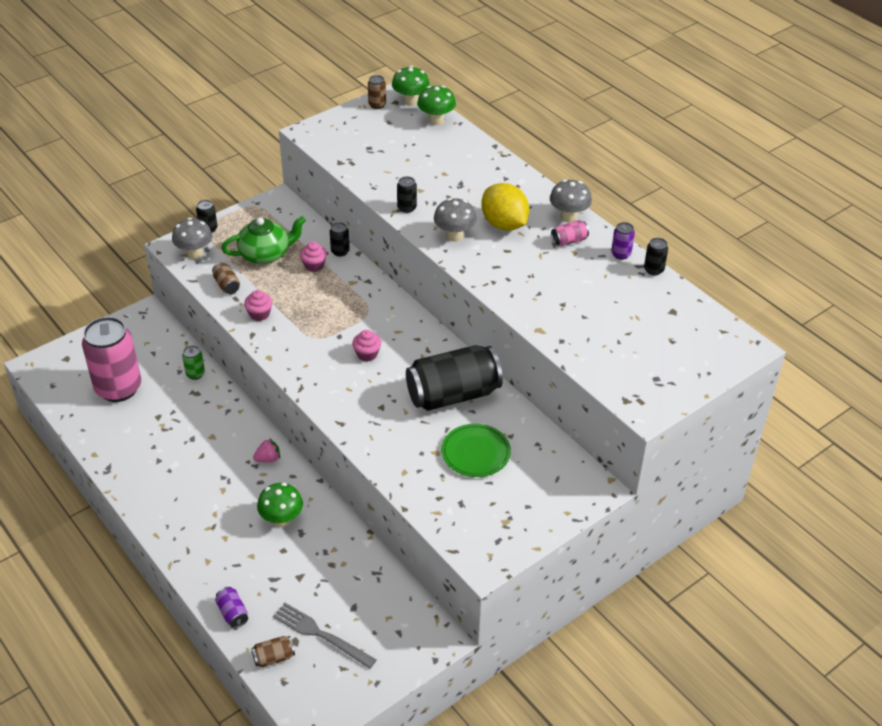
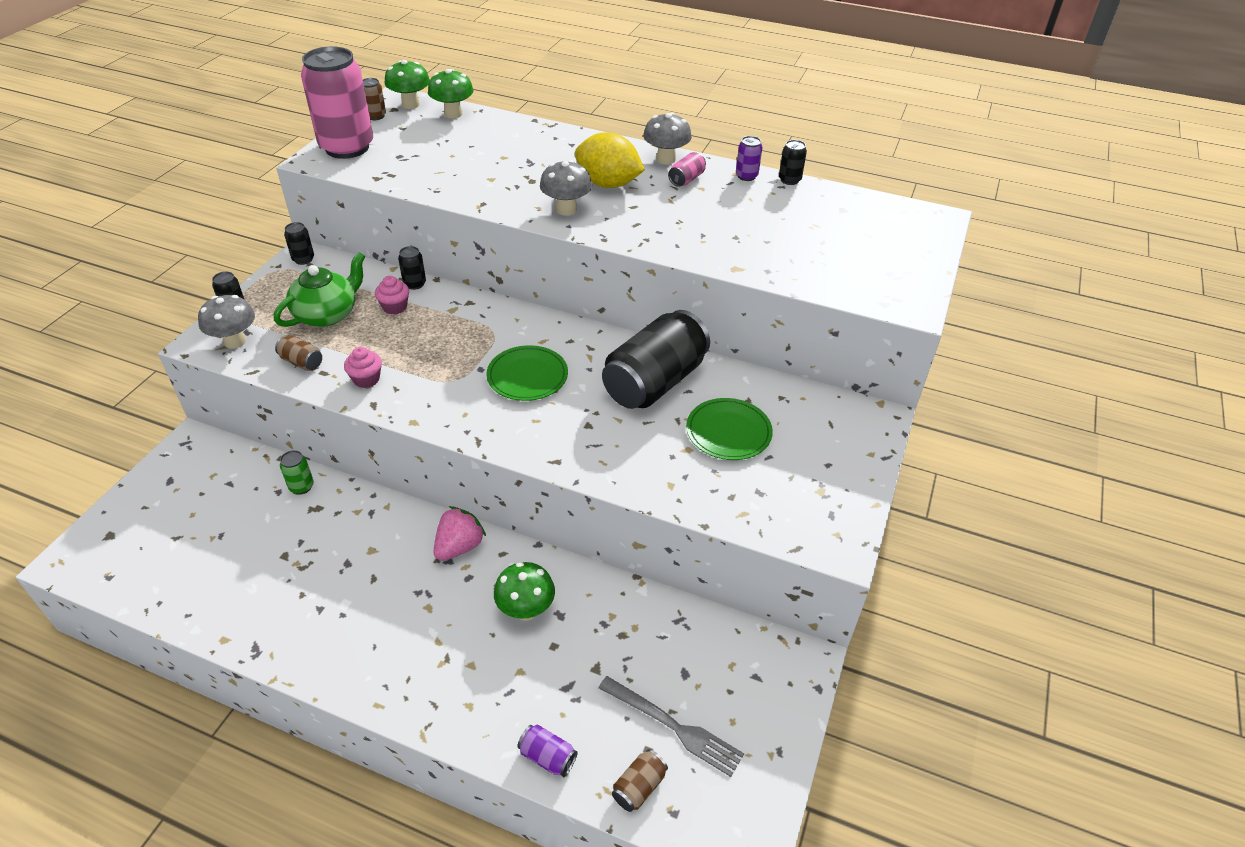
camera: 30 degrees left, 0 degrees up
pink can [82,317,141,402] -> pink can moved to [301,46,373,159]
pink strawberry [253,438,280,462] -> pink strawberry [434,506,486,561], size x1.54
grey fork [273,603,376,669] -> grey fork turned 150 degrees counterclockwise [598,676,744,777]
pink cupcake [352,330,381,362] -> green plate [486,345,568,401]
black can [397,176,417,213] -> black can moved to [284,222,314,265]

